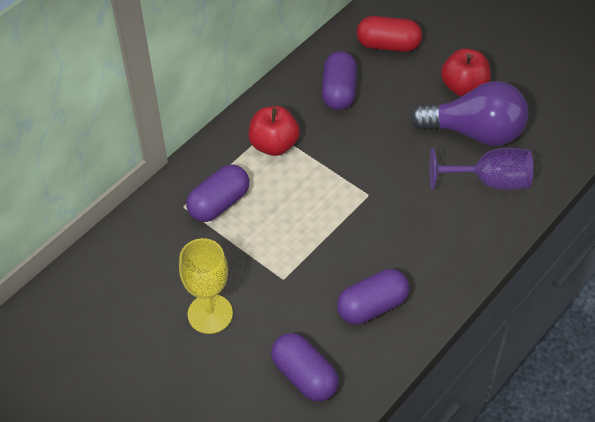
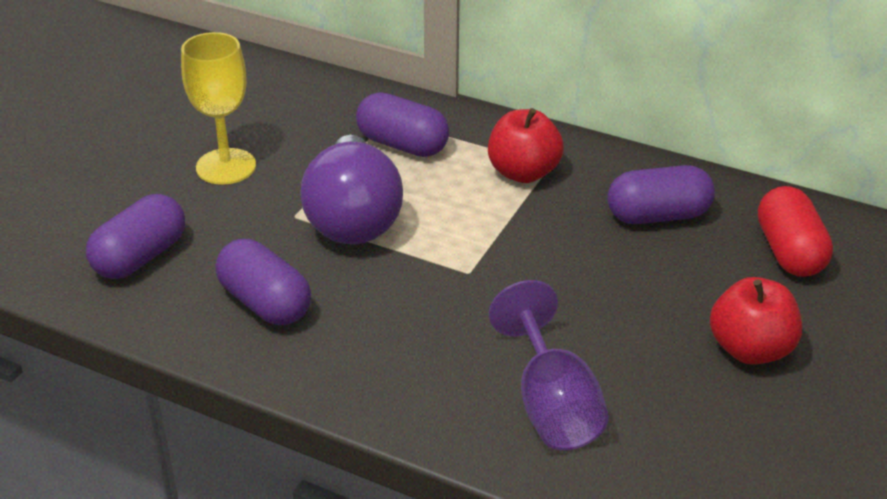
camera: 75 degrees right, 15 degrees down
purple light bulb [411,81,528,146] -> purple light bulb moved to [301,135,403,244]

